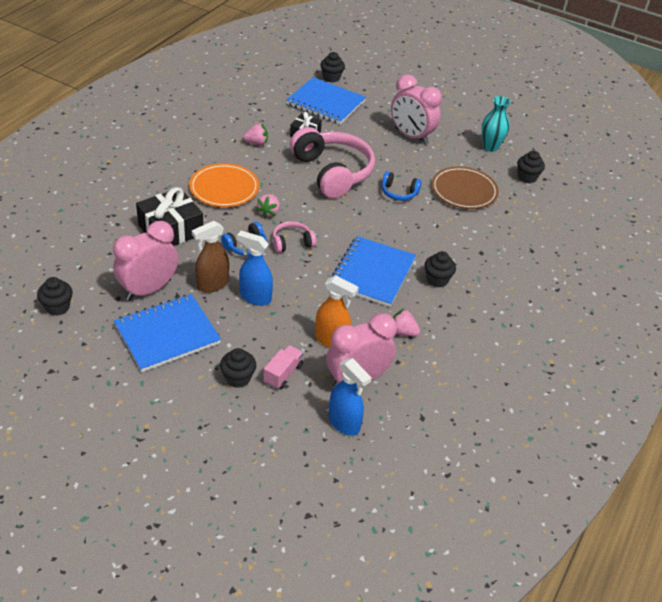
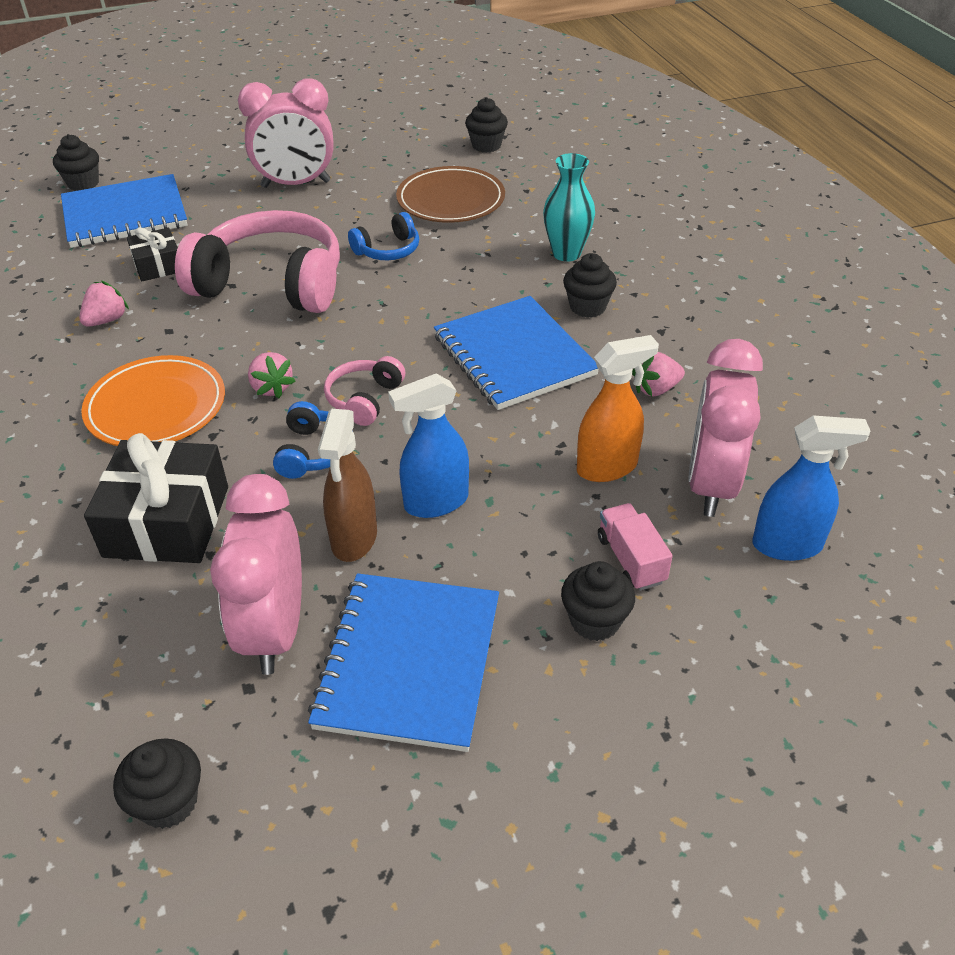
camera: 45 degrees left, 0 degrees up
turquoise vase [482,96,511,152] -> turquoise vase moved to [543,153,595,262]

